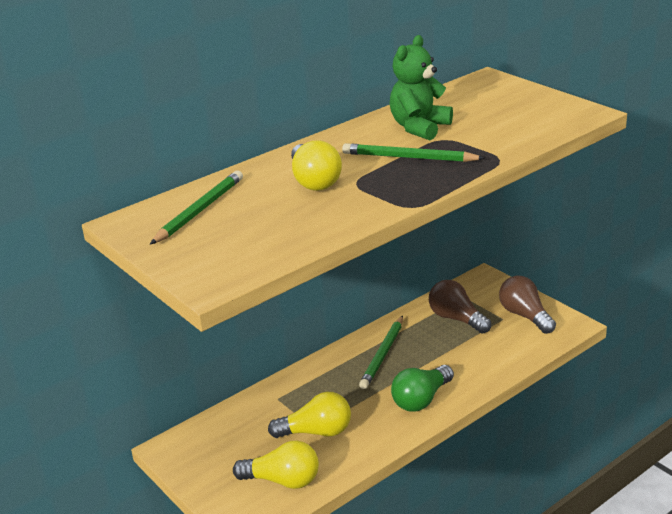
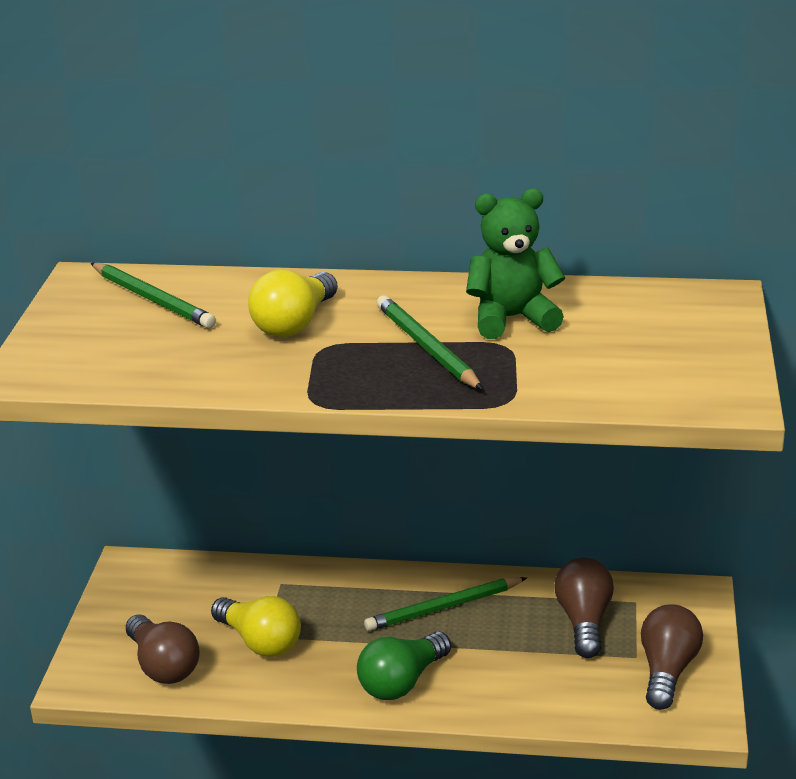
camera: 45 degrees right, 0 degrees up
green pencil [150,170,243,245] -> green pencil turned 60 degrees clockwise [91,263,216,328]
yellow light bulb [233,440,319,489] -> brown light bulb [126,614,200,684]
green light bulb [391,365,454,412] -> green light bulb turned 45 degrees counterclockwise [357,631,451,700]

